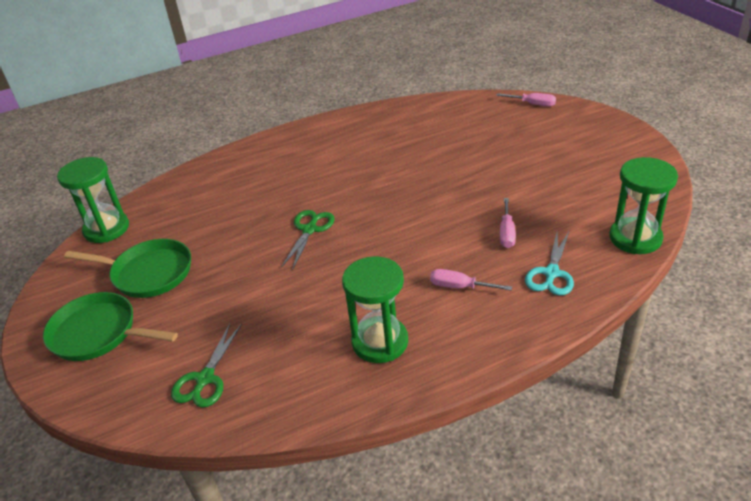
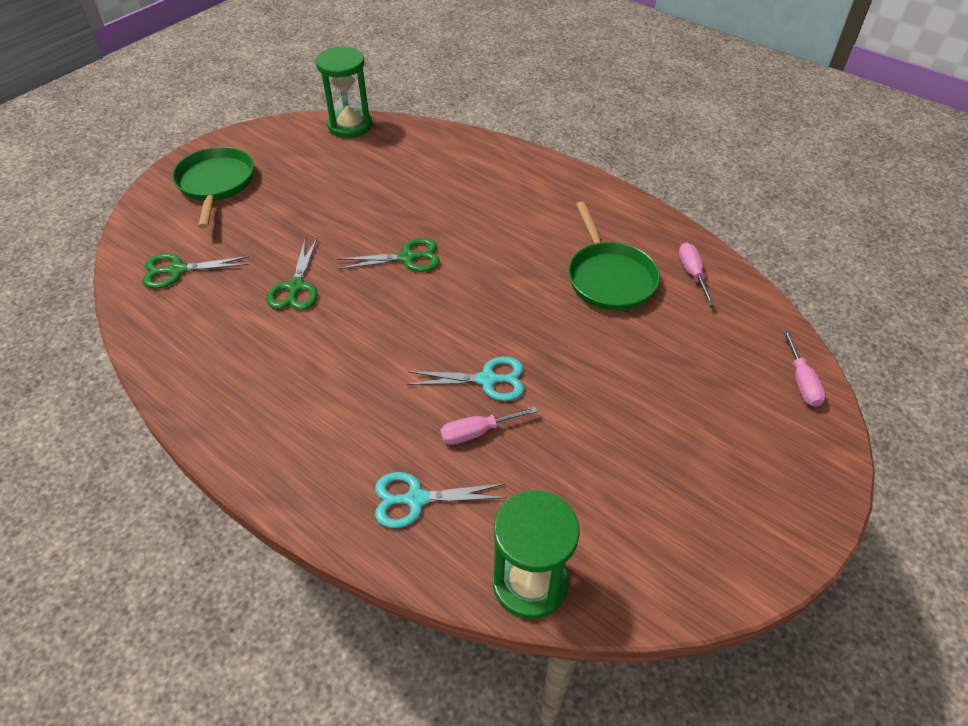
camera: 60 degrees right, 10 degrees up
green pan [64,239,191,298] -> green pan moved to [568,201,660,311]
green hourglass [342,256,408,363] -> none
pink screwdriver [430,269,512,291] -> pink screwdriver moved to [679,243,715,306]
none -> green scissors [267,238,318,310]
none -> turquoise scissors [407,356,524,401]

